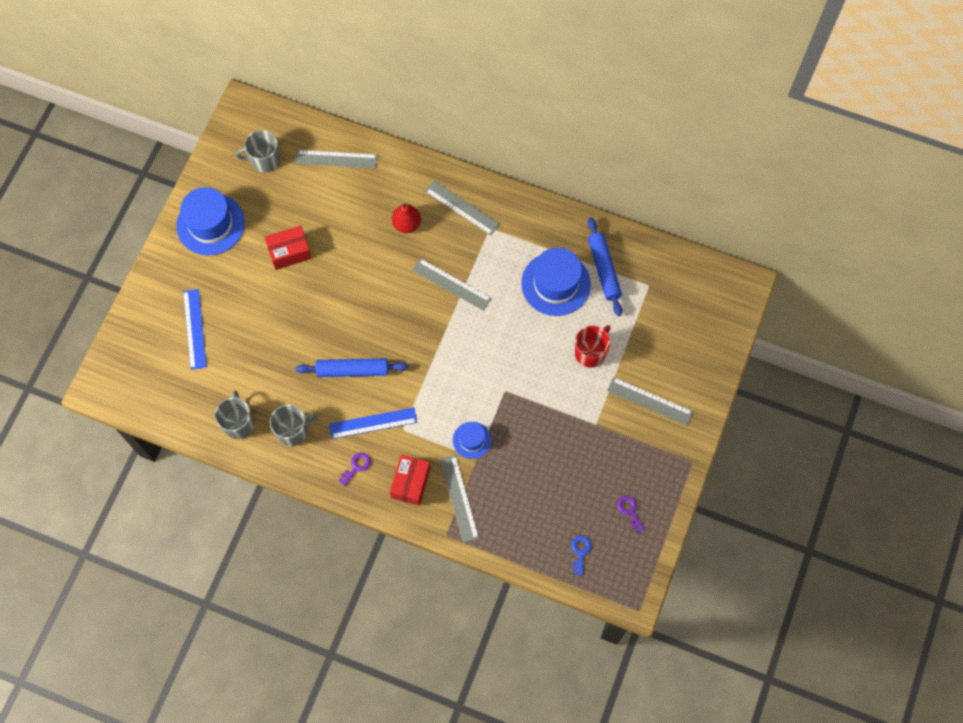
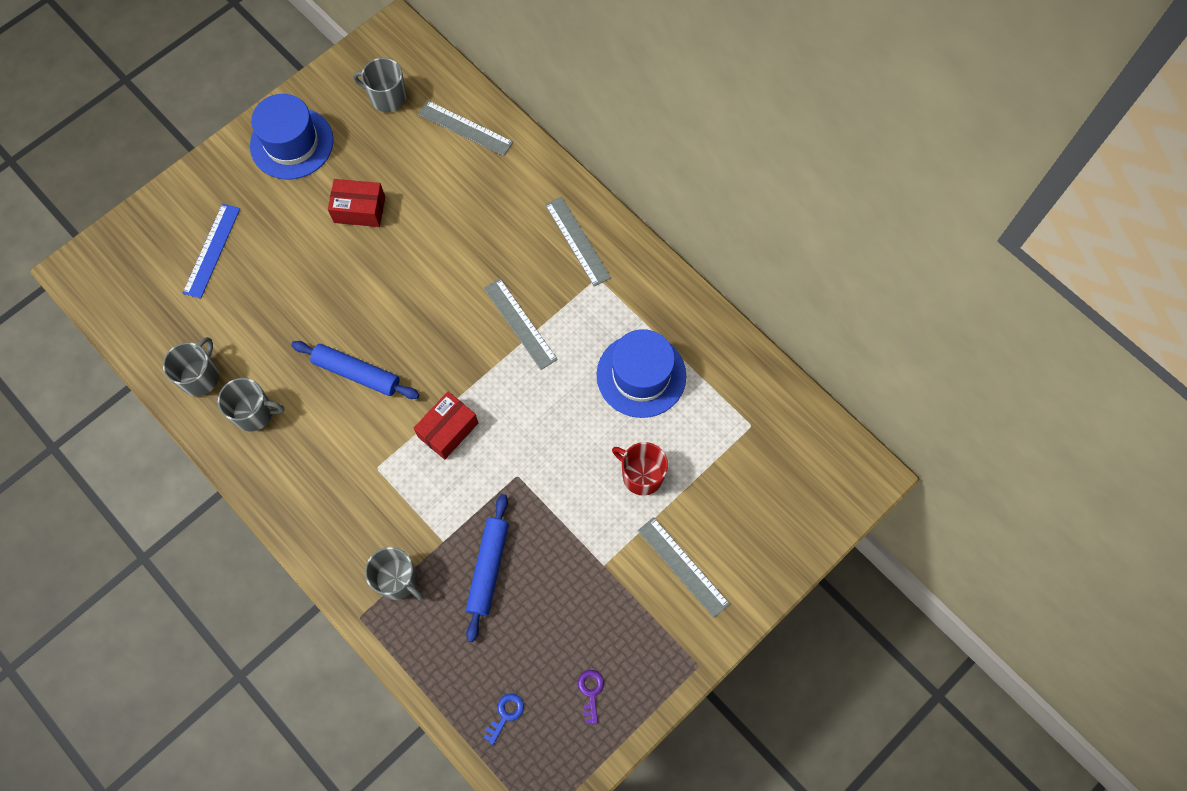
camera: 25 degrees right, 0 degrees up
blue ruler [329,407,417,439] -> none
purple key [338,452,371,486] -> none
red box [390,455,431,506] -> red box moved to [414,392,478,460]
red pear [392,203,421,233] -> none
grey ruler [440,455,479,543] -> grey mug [365,547,424,600]
blue hat [453,422,491,459] -> none
red mug [575,325,610,368] -> red mug turned 120 degrees counterclockwise [612,442,668,496]
blue rolling pin [588,217,622,316] -> blue rolling pin moved to [466,494,509,642]

